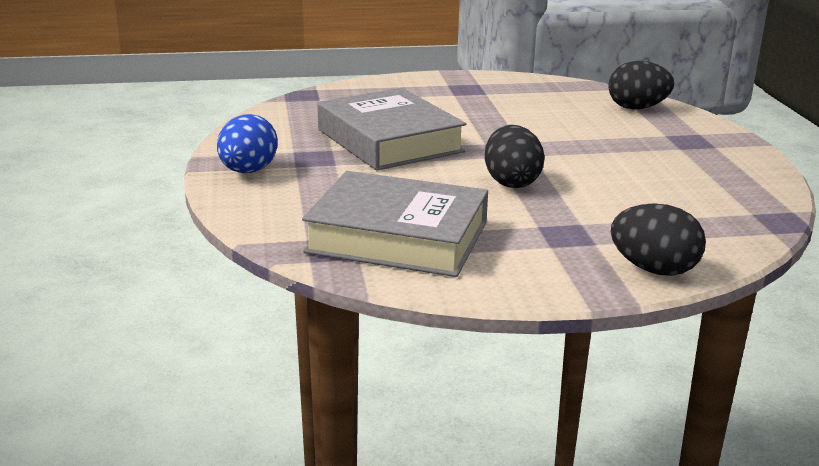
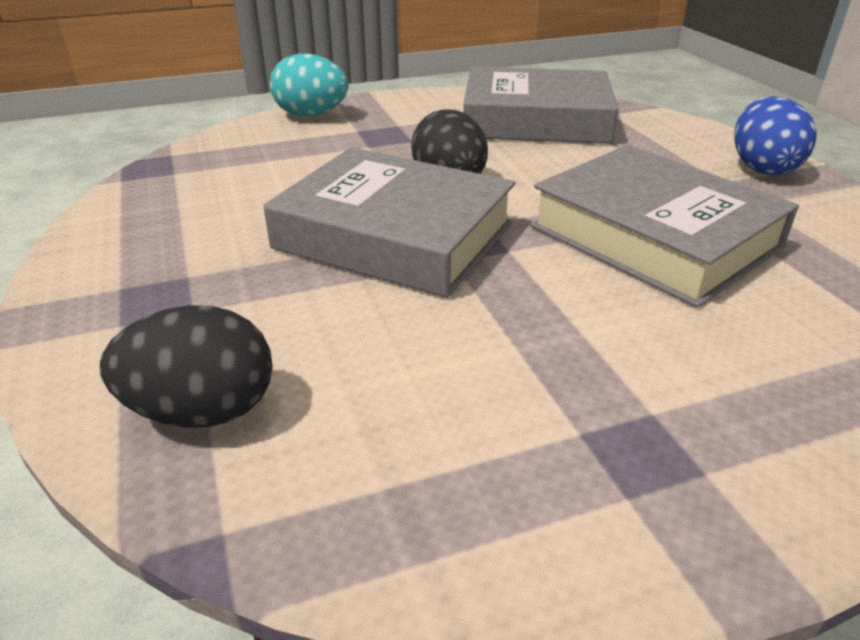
camera: 170 degrees right, 10 degrees up
black egg [611,203,706,276] -> turquoise egg [270,53,349,117]
none -> grey book [263,147,516,298]

